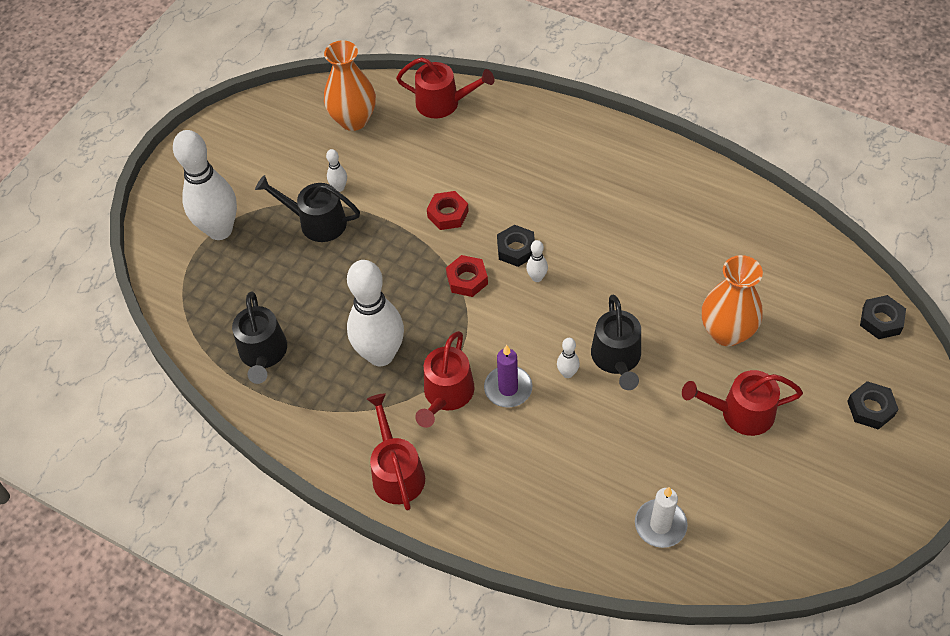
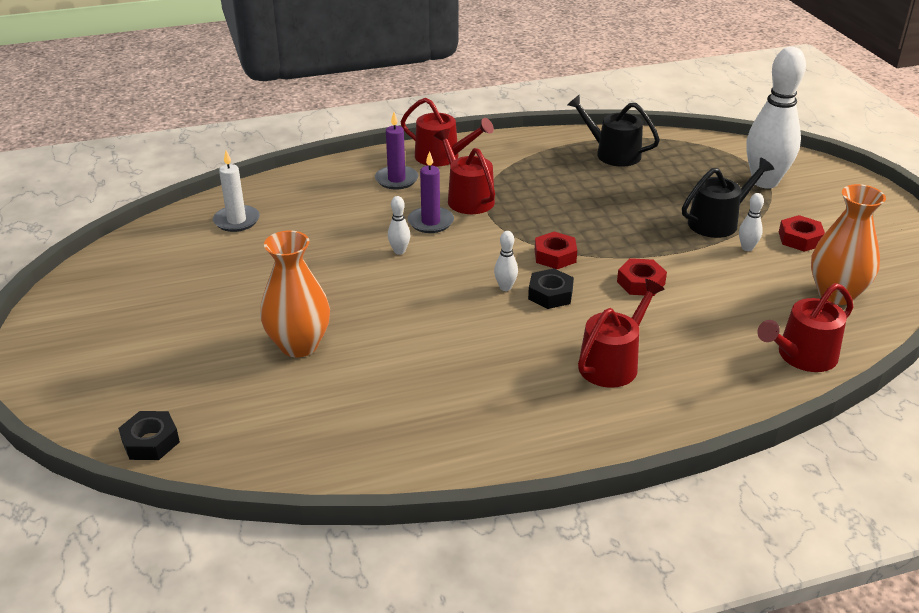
camera: 130 degrees right, 20 degrees down
white bowling pin [347,260,404,366] -> none
black watering can [591,295,641,390] -> none
red watering can [682,370,803,436] -> red watering can moved to [578,279,665,388]
black nut [847,381,898,430] -> none
none -> purple candle [375,112,418,189]
none -> red nut [779,215,825,252]

